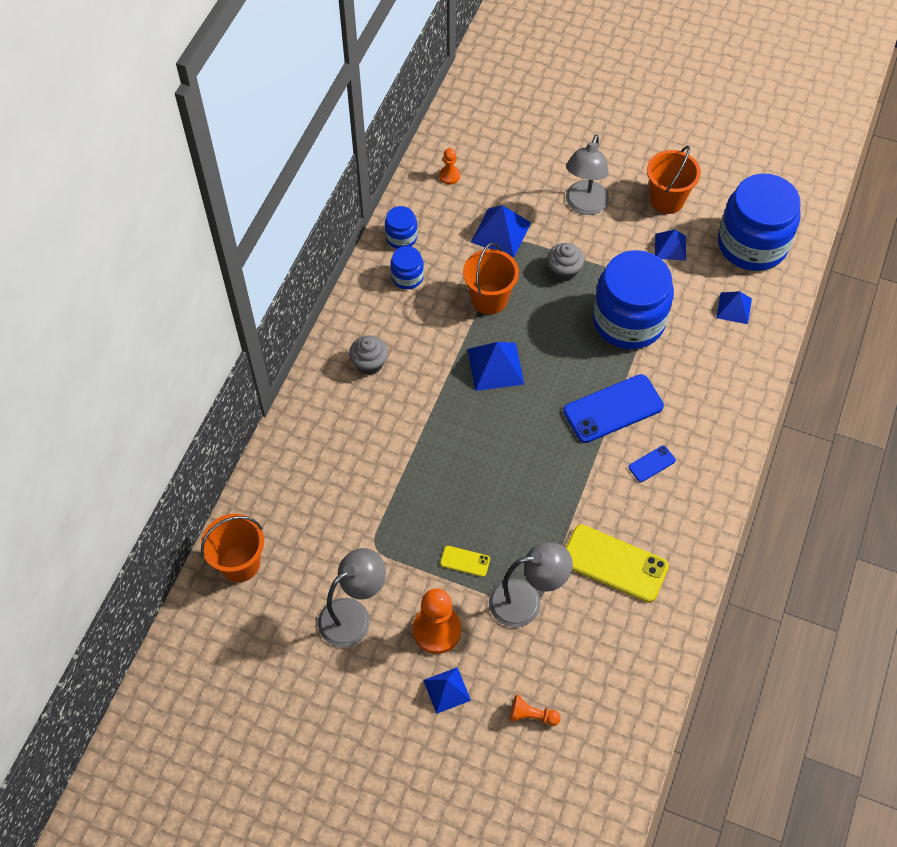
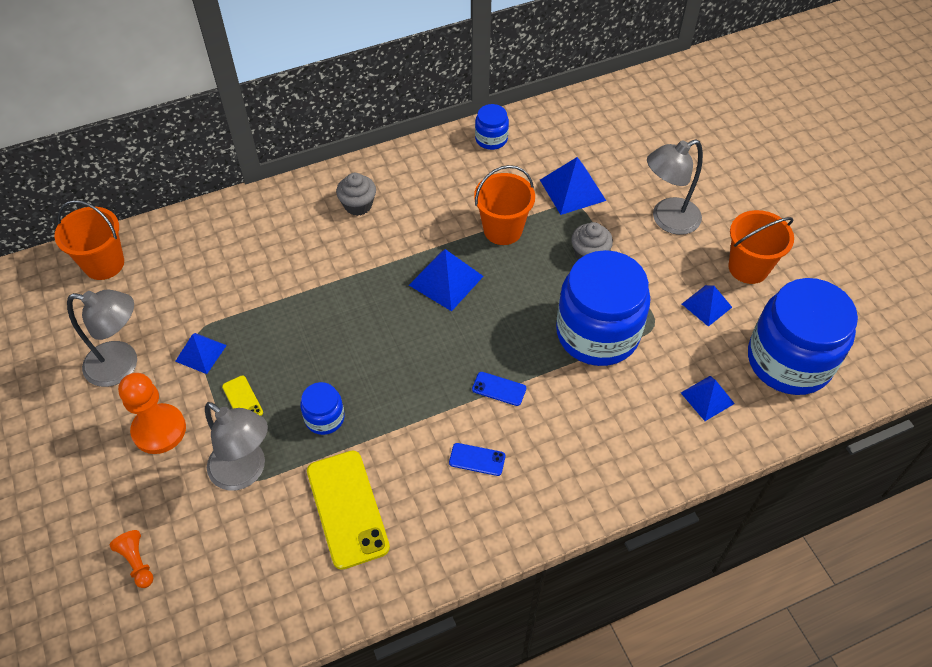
camera: 45 degrees right, 5 degrees down
blue jar [390,246,424,289] -> blue jar moved to [300,382,345,435]
blue pyramid [423,667,471,714] -> blue pyramid moved to [175,333,227,374]
orange pawn [439,148,460,184] -> none
blue phone [563,374,664,443] -> blue phone [472,372,526,406], size x0.47

